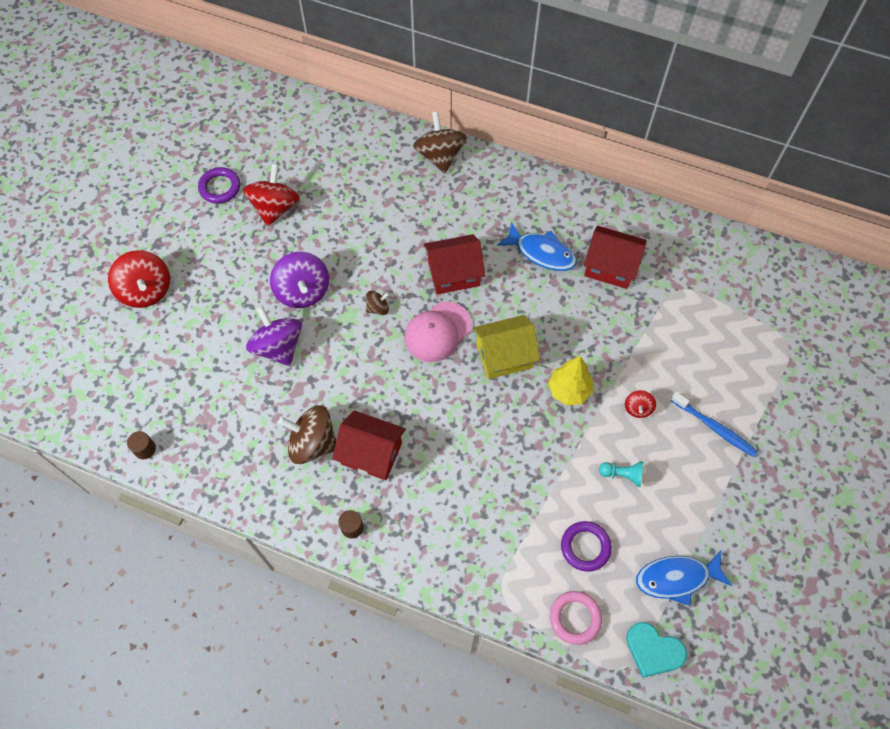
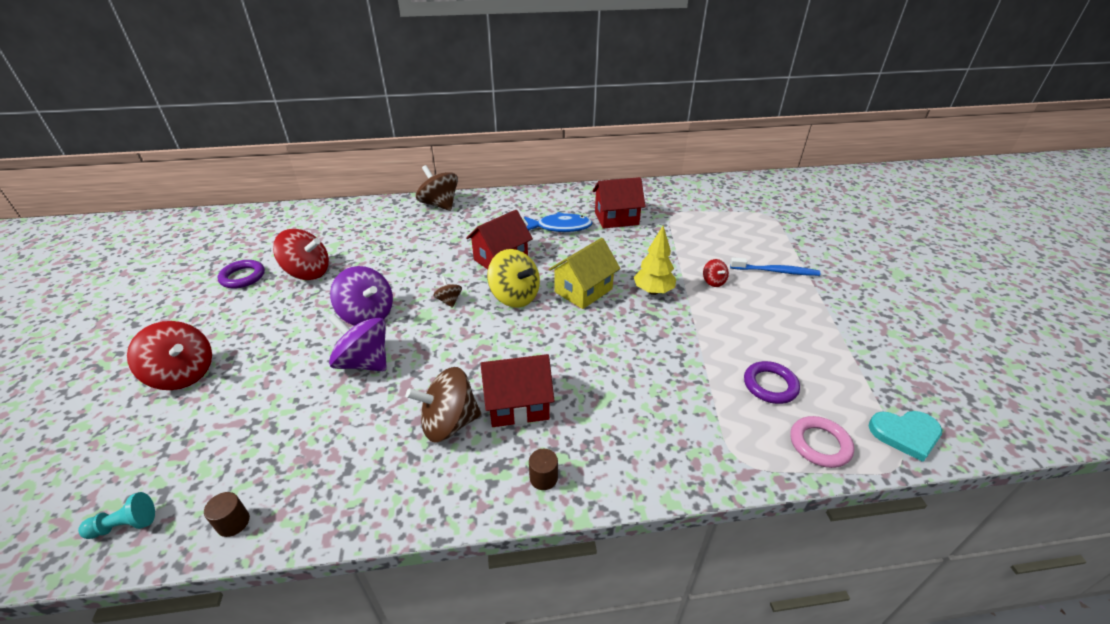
camera: 30 degrees left, 25 degrees down
red spinning top [243,164,300,226] -> red spinning top turned 120 degrees clockwise [273,229,329,280]
brown spinning top [366,291,389,315] -> brown spinning top turned 60 degrees counterclockwise [433,277,462,308]
pink cap [404,301,472,362] -> yellow spinning top [487,249,540,308]
turquoise pawn [599,461,643,487] -> turquoise pawn moved to [78,492,155,539]
blue fish [636,550,732,606] -> none

